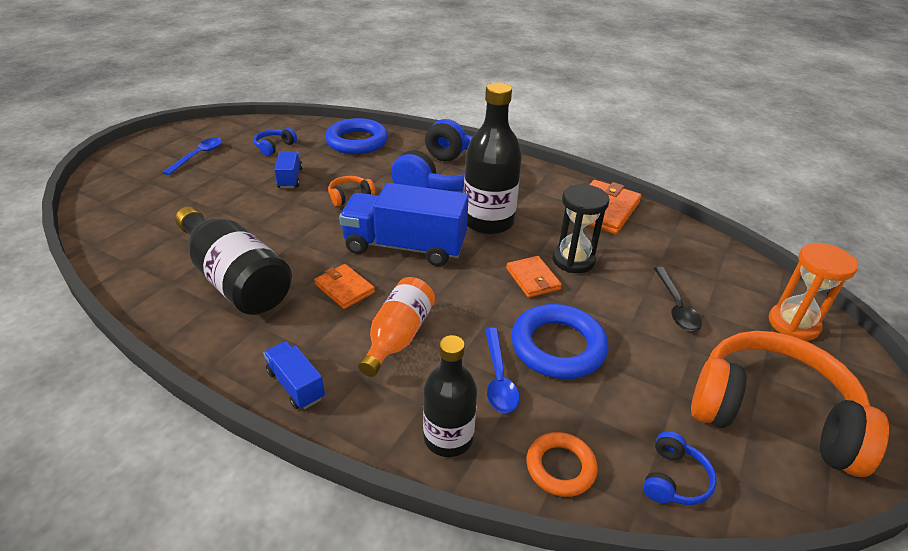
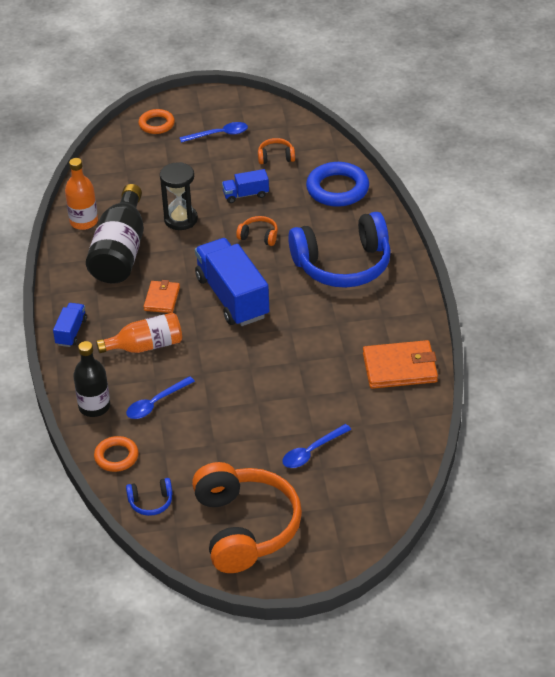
camera: 55 degrees right, 5 degrees up
blue headphones [254,128,297,156] -> orange headphones [258,138,295,164]
blue truck [274,151,303,189] -> blue truck turned 150 degrees counterclockwise [222,169,269,203]
black bottle [464,82,522,235] -> none
orange wallet [506,256,562,298] -> none
blue ring [511,304,609,379] -> none
black hourglass [552,184,610,273] -> black hourglass moved to [160,162,198,230]
black spoon [654,267,702,331] -> blue spoon [282,424,351,468]
orange hourglass [769,243,858,341] -> none
none -> orange bottle [65,158,98,230]
none -> orange ring [139,109,175,134]

